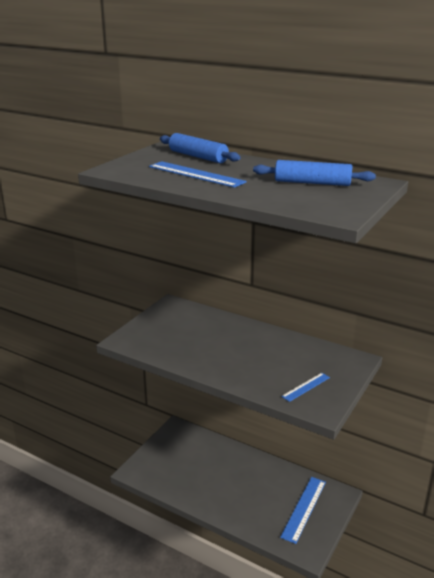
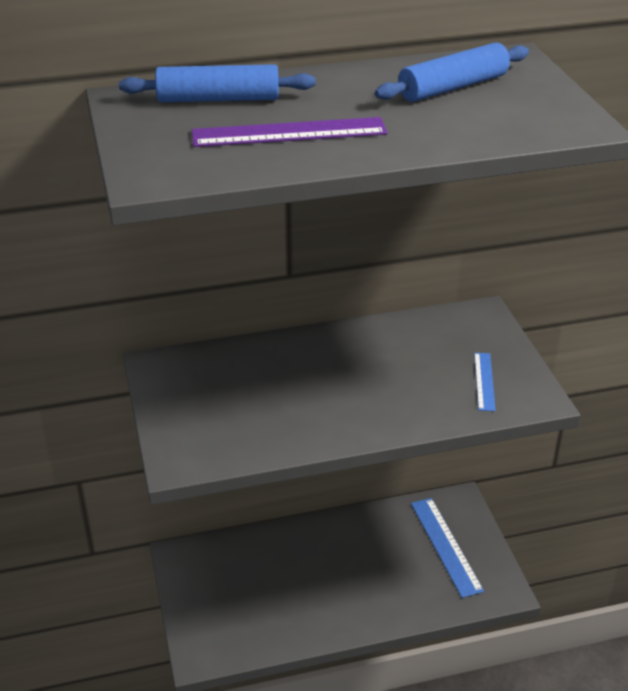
camera: 45 degrees left, 10 degrees up
blue ruler [149,161,247,188] -> purple ruler [192,117,388,147]

